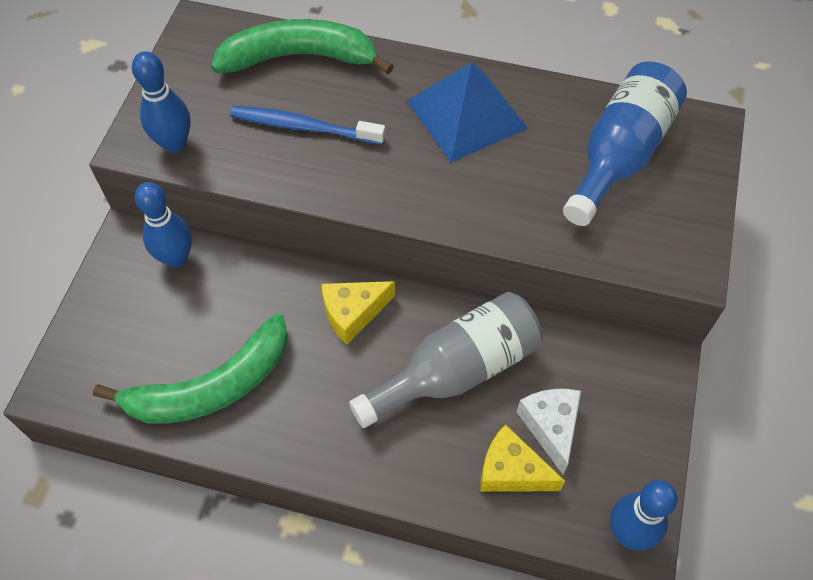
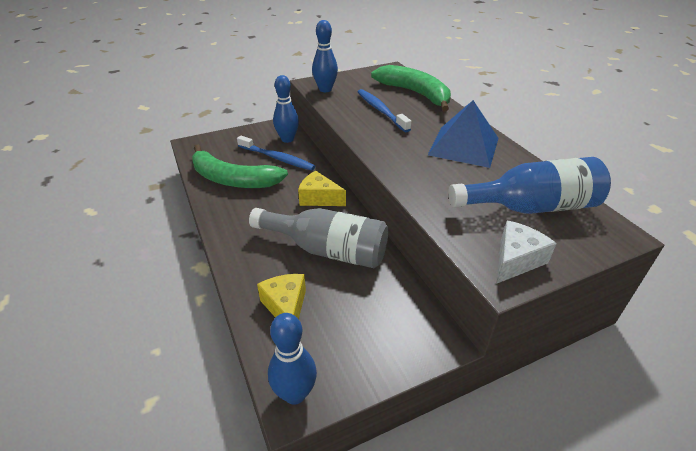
camera: 50 degrees right, 20 degrees down
white cheese [517,389,581,474] -> white cheese moved to [497,220,557,283]
none -> blue toothbrush [237,136,315,171]

